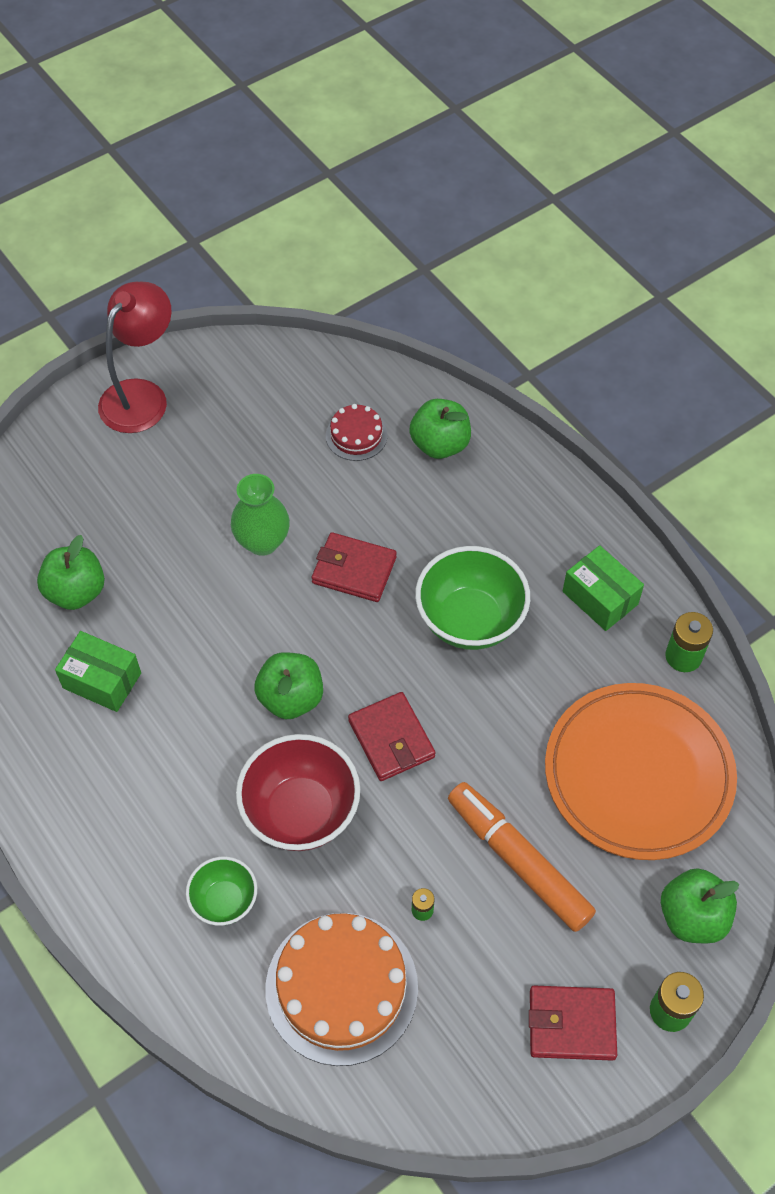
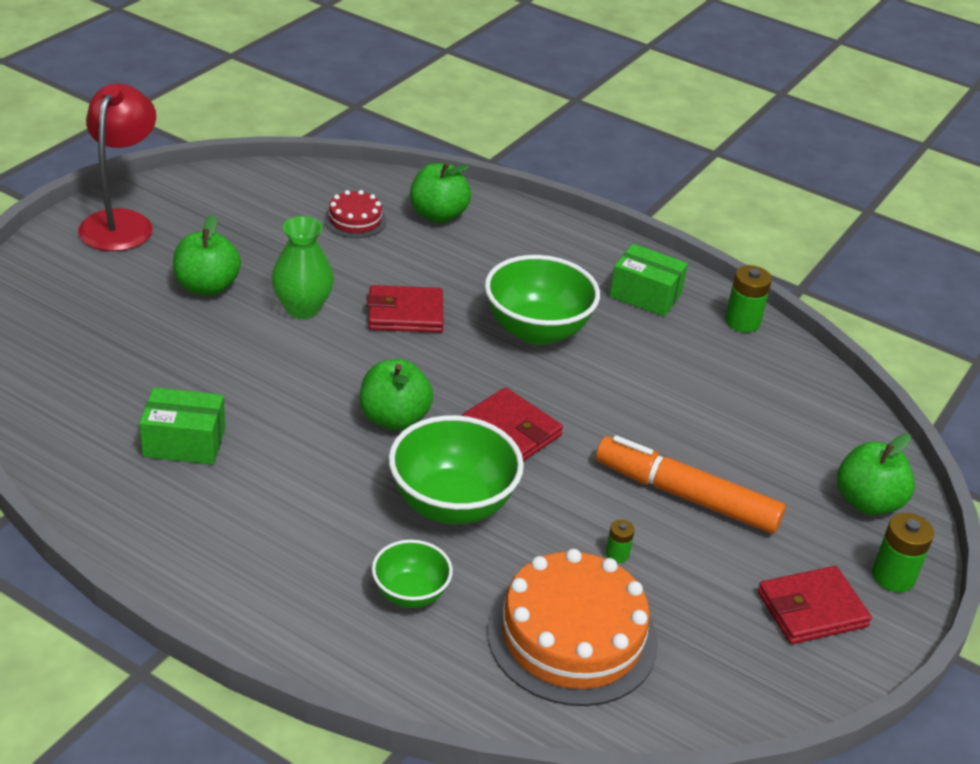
camera: 25 degrees left, 20 degrees down
green apple [37,535,105,610] -> green apple moved to [173,215,241,296]
red bowl [236,734,360,851] -> green bowl [389,415,524,524]
orange plate [545,683,737,860] -> none

